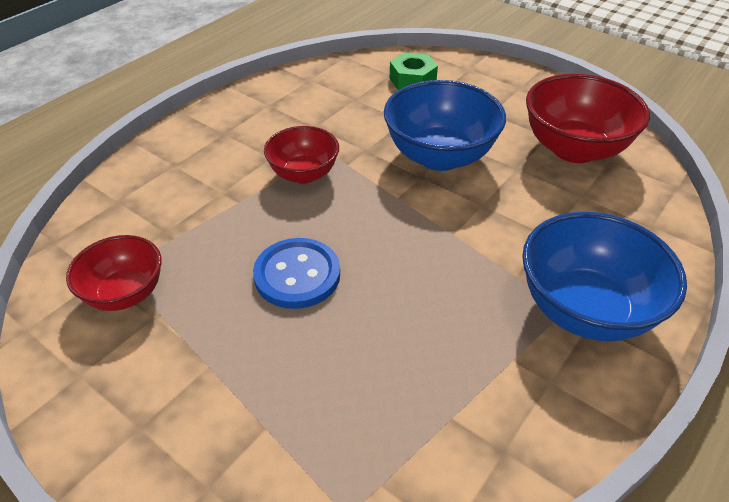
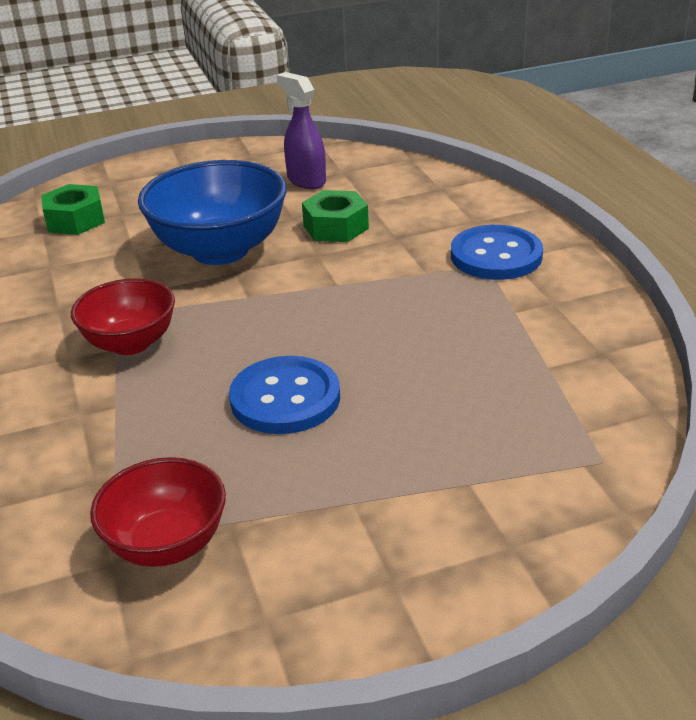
camera: 55 degrees left, 10 degrees down
blue bowl [522,212,687,342] -> blue button [451,225,543,280]
red bowl [526,74,650,163] -> purple spray bottle [276,72,326,189]
none -> green nut [302,190,369,242]

